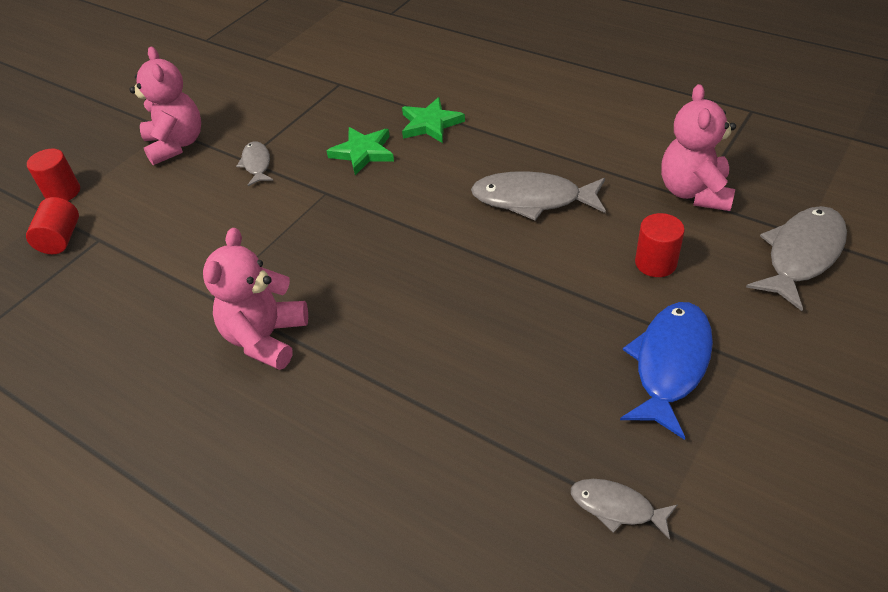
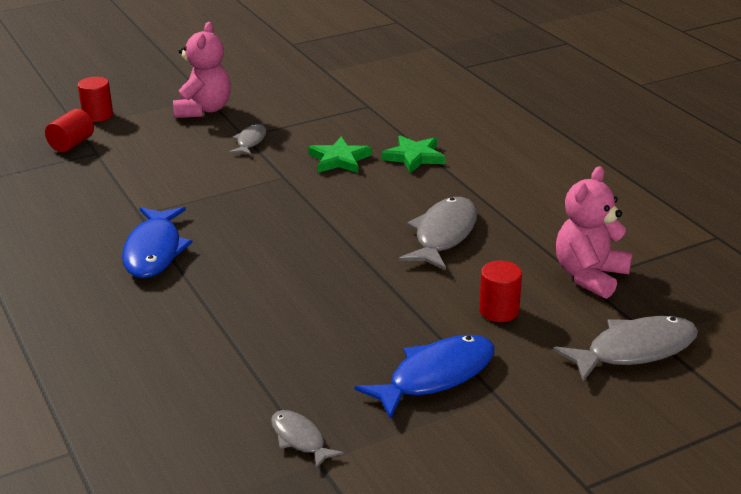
camera: 25 degrees right, 15 degrees down
pink teddy bear [203,228,308,370] -> blue fish [122,207,193,278]
grey fish [471,171,606,221] -> grey fish turned 75 degrees clockwise [399,197,477,270]

